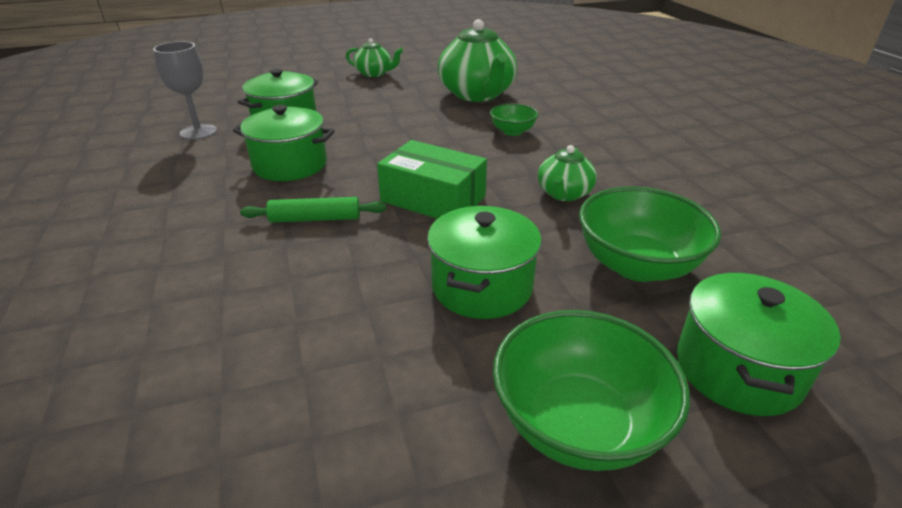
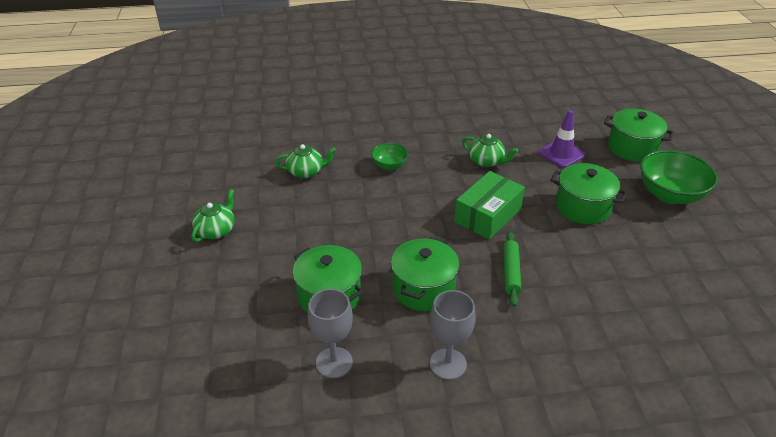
camera: 80 degrees left, 5 degrees up
green teapot [438,19,517,102] -> green teapot [275,144,336,178], size x0.52
green bowl [579,186,721,282] -> purple traffic cone [538,110,585,168]
none -> grey goblet [430,290,476,380]

